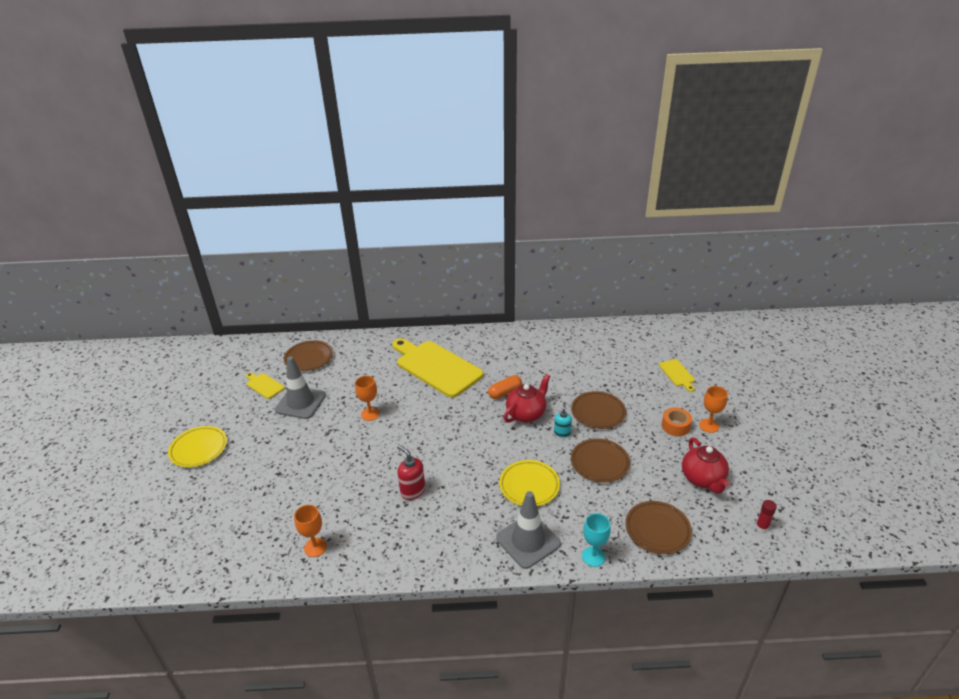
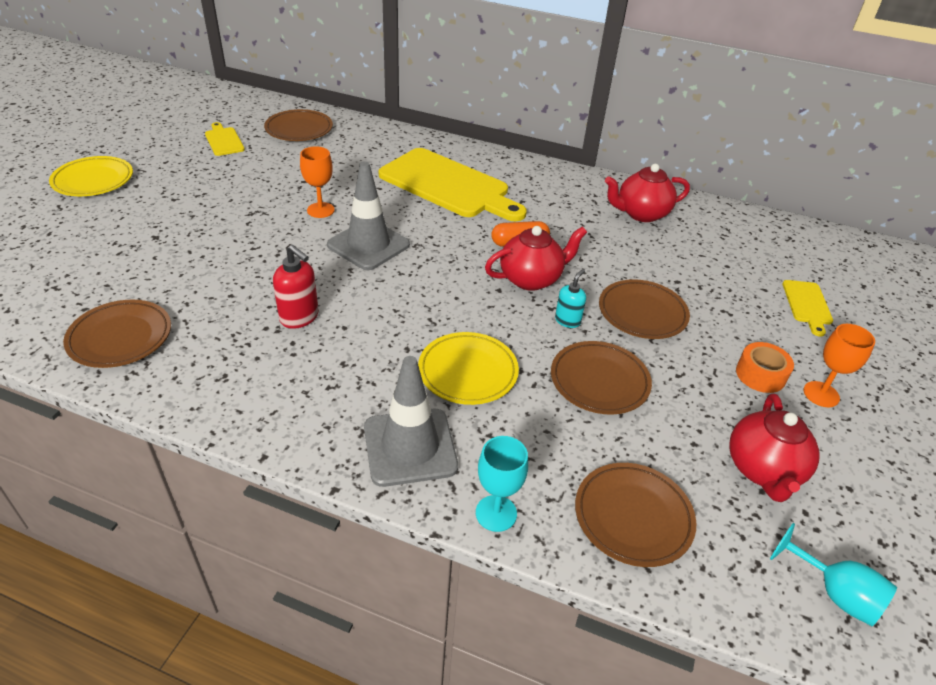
camera: 20 degrees right, 5 degrees up
grey traffic cone [275,356,326,419] -> grey traffic cone moved to [327,161,410,270]
orange goblet [294,505,327,557] -> brown plate [63,300,171,368]
yellow cutting board [392,338,484,398] -> yellow cutting board turned 150 degrees clockwise [379,148,527,221]
red soap dispenser [397,445,425,500] -> red soap dispenser turned 150 degrees clockwise [273,245,319,329]
red glue stick [756,500,777,532] -> turquoise goblet [770,523,897,626]
none -> red teapot [605,164,690,222]

